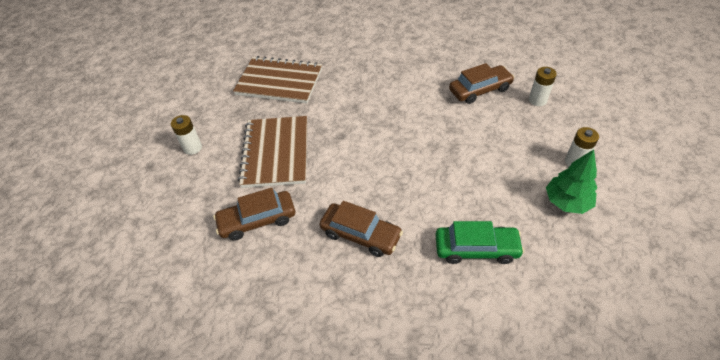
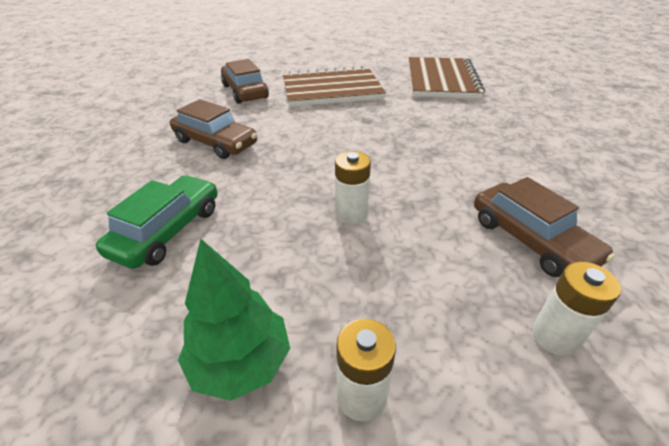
camera: 80 degrees right, 10 degrees down
white battery [171,115,202,155] -> white battery moved to [335,151,371,225]
brown car [319,201,403,257] -> brown car turned 75 degrees counterclockwise [170,99,257,159]
green car [436,221,524,264] -> green car turned 150 degrees counterclockwise [96,175,217,269]

